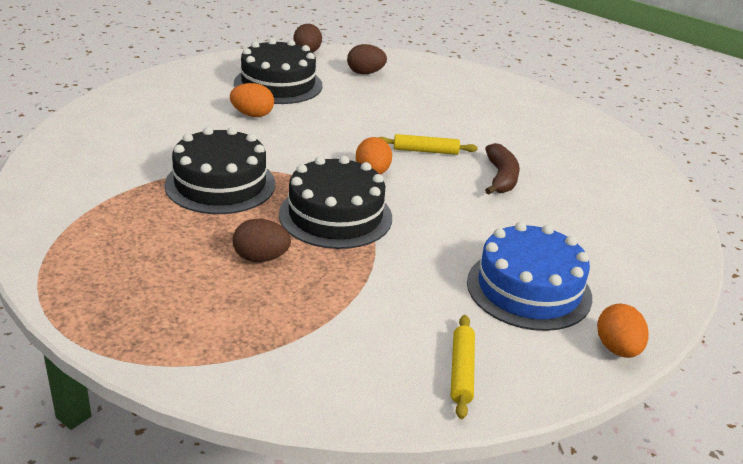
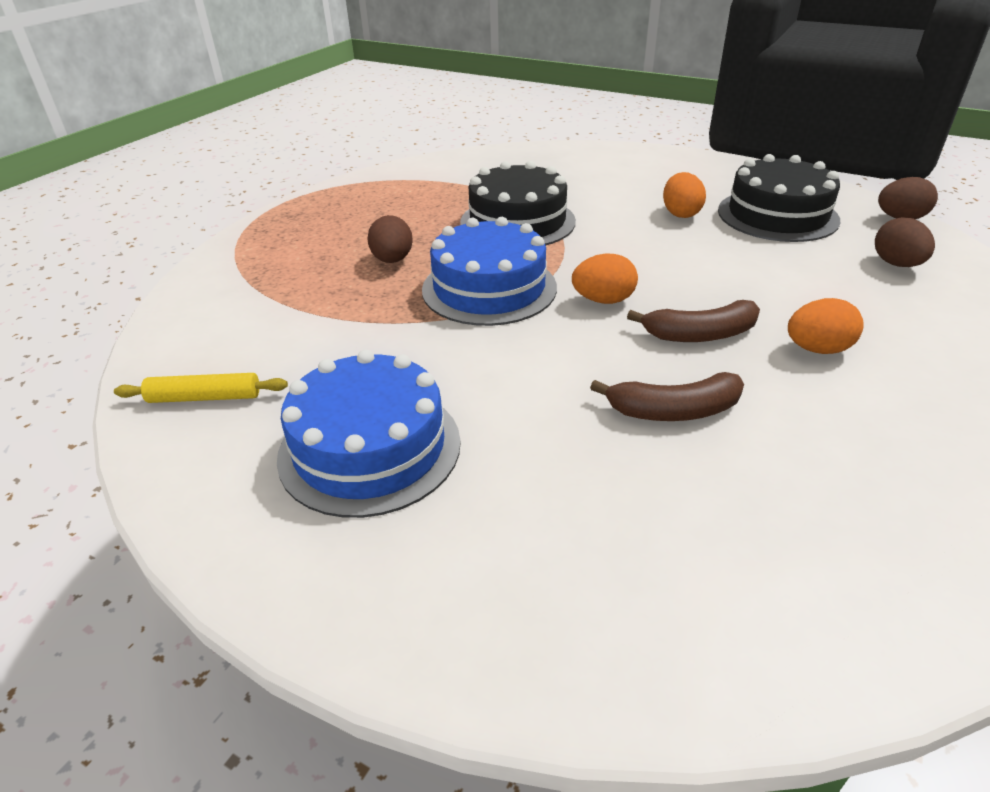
camera: 85 degrees right, 5 degrees up
black cake [279,156,392,249] -> blue cake [422,217,557,326]
yellow rolling pin [378,134,478,155] -> brown banana [627,300,760,342]
orange egg [597,303,649,358] -> orange egg moved to [788,298,864,354]

